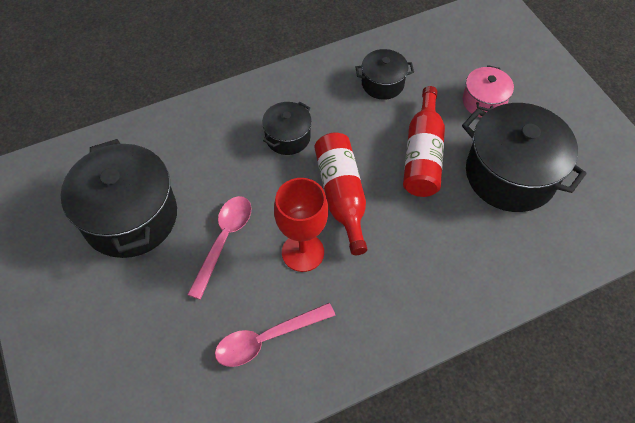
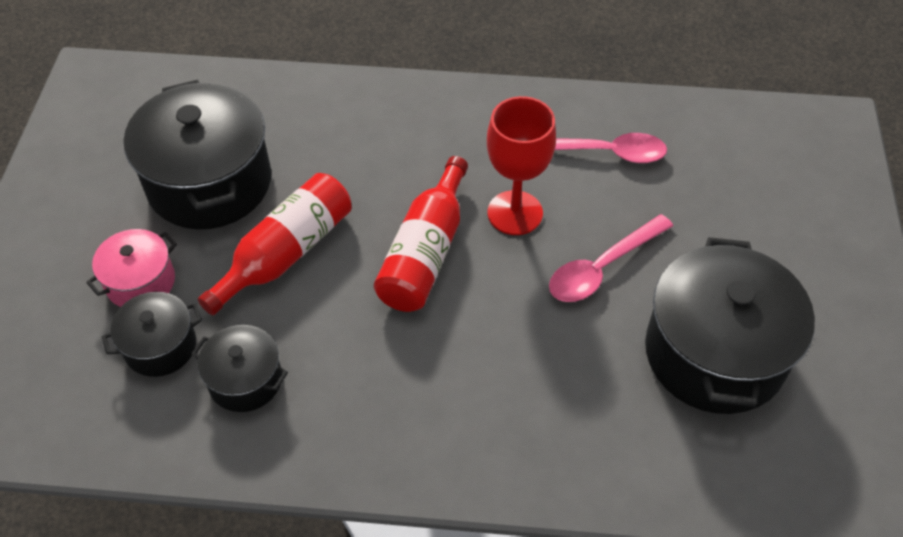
camera: 150 degrees left, 5 degrees down
black pot [262,102,312,155] -> black pot moved to [102,292,202,377]

